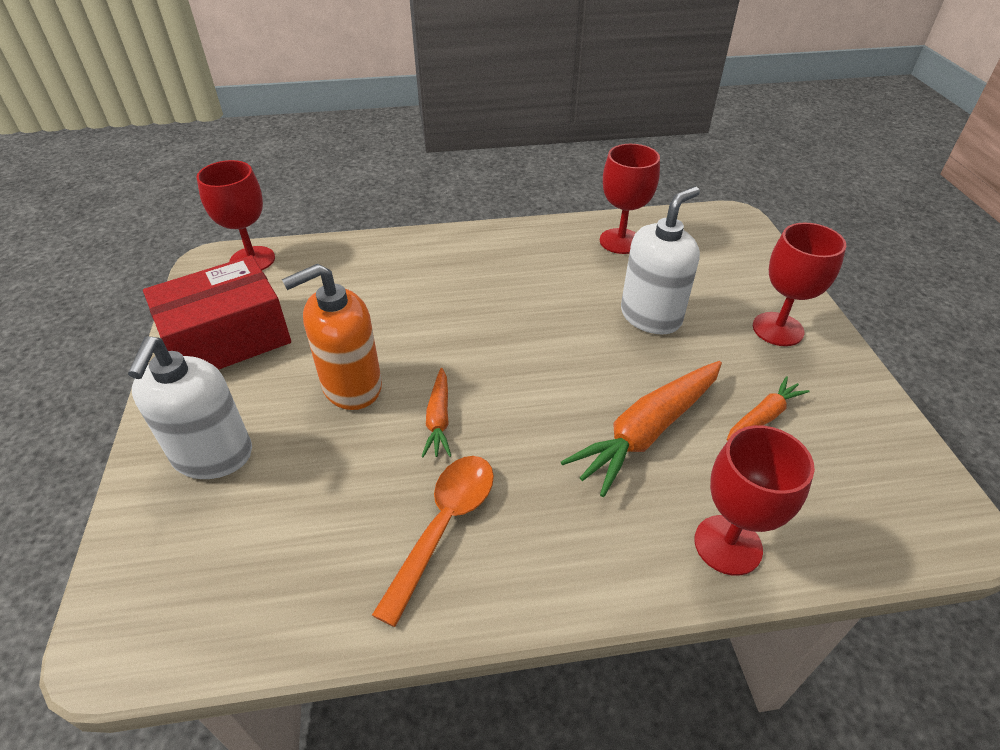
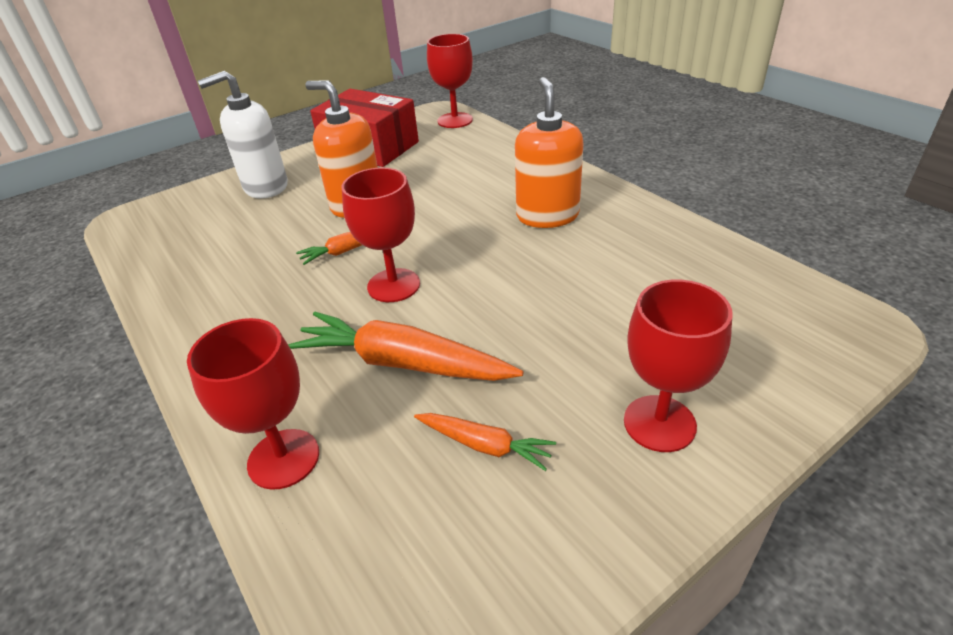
camera: 65 degrees right, 5 degrees down
orange spoon [372,456,494,627] -> none
red goblet [600,144,660,254] -> red goblet moved to [342,167,420,302]
white soap dispenser [621,186,700,334] -> none
none -> orange soap dispenser [515,77,583,228]

